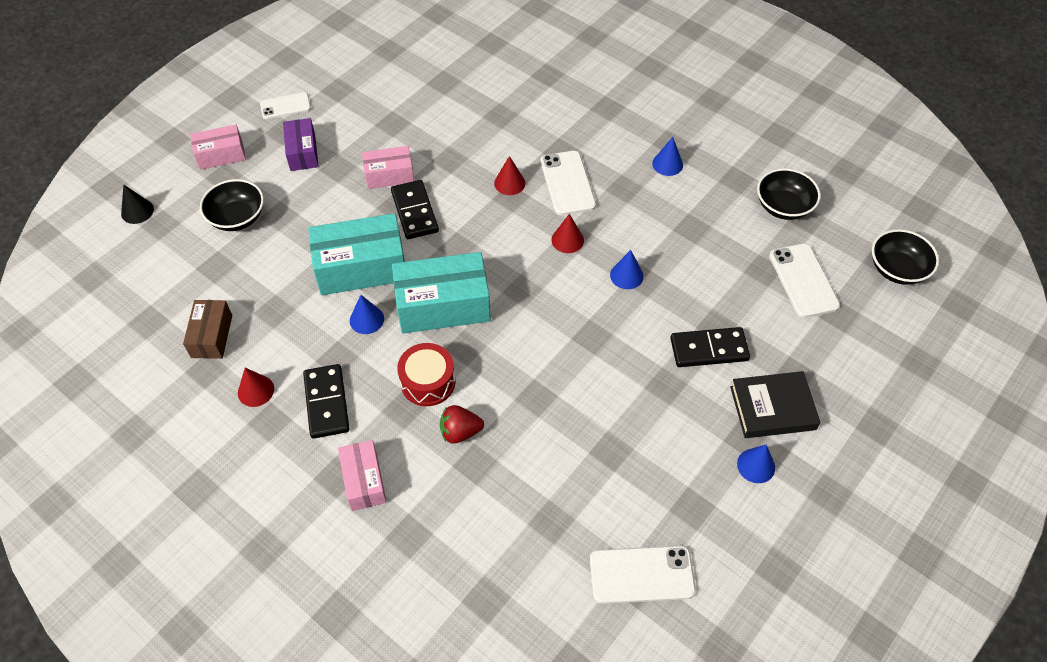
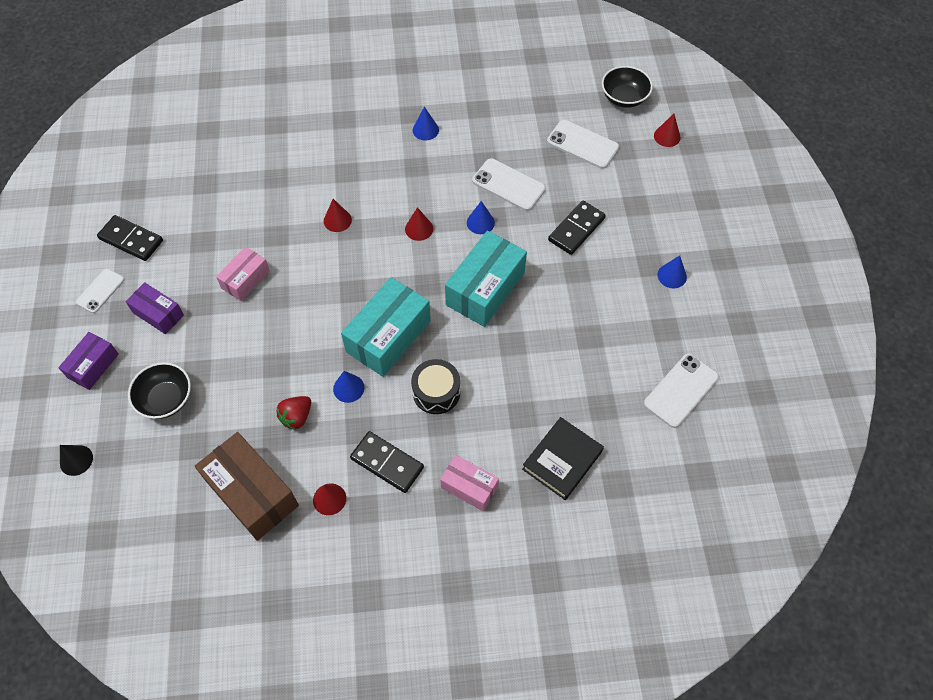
camera: 45 degrees left, 5 degrees up
brown box [183,300,232,359] -> brown box [195,432,299,541], size x1.73
pink box [190,125,246,170] -> purple box [58,332,119,390]
turquoise box [308,213,405,295] -> turquoise box moved to [445,230,527,327]
black domino [391,180,439,239] -> black domino moved to [97,215,163,261]
red drum [397,343,456,406] -> black drum [411,359,460,414]
red strawberry [440,405,484,443] -> red strawberry moved to [277,396,311,430]
white phone [540,151,596,215] -> white phone moved to [472,158,546,211]
black book [730,371,821,438] -> black book moved to [522,417,604,500]
black bowl [757,168,821,220] -> none
none -> red cone [654,114,681,147]

